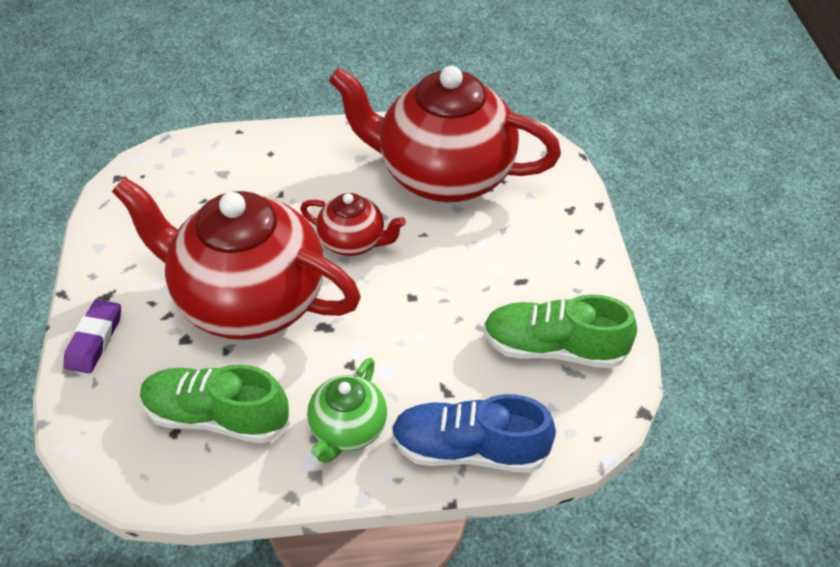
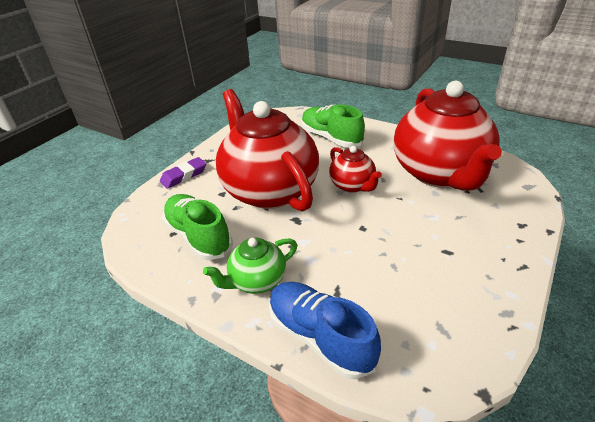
camera: 40 degrees right, 10 degrees down
red teapot [329,66,561,202] -> red teapot turned 150 degrees counterclockwise [394,81,502,191]
green shoe [484,294,637,368] -> green shoe moved to [301,104,365,148]

